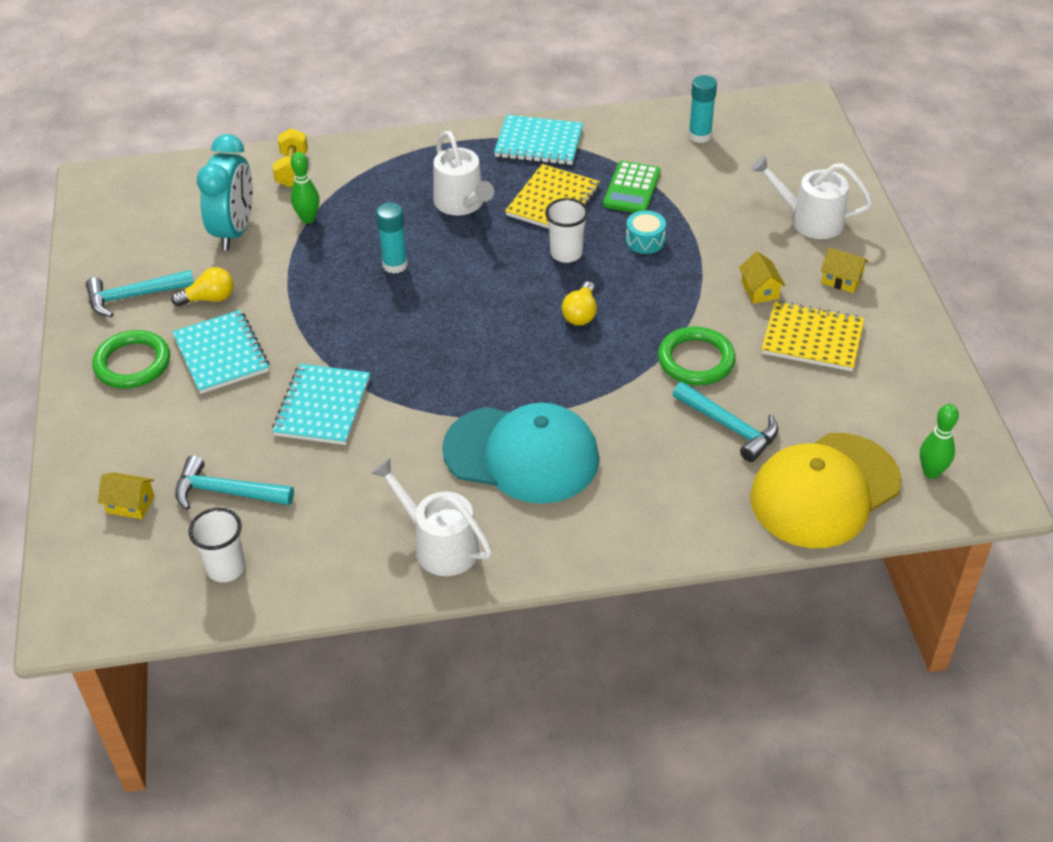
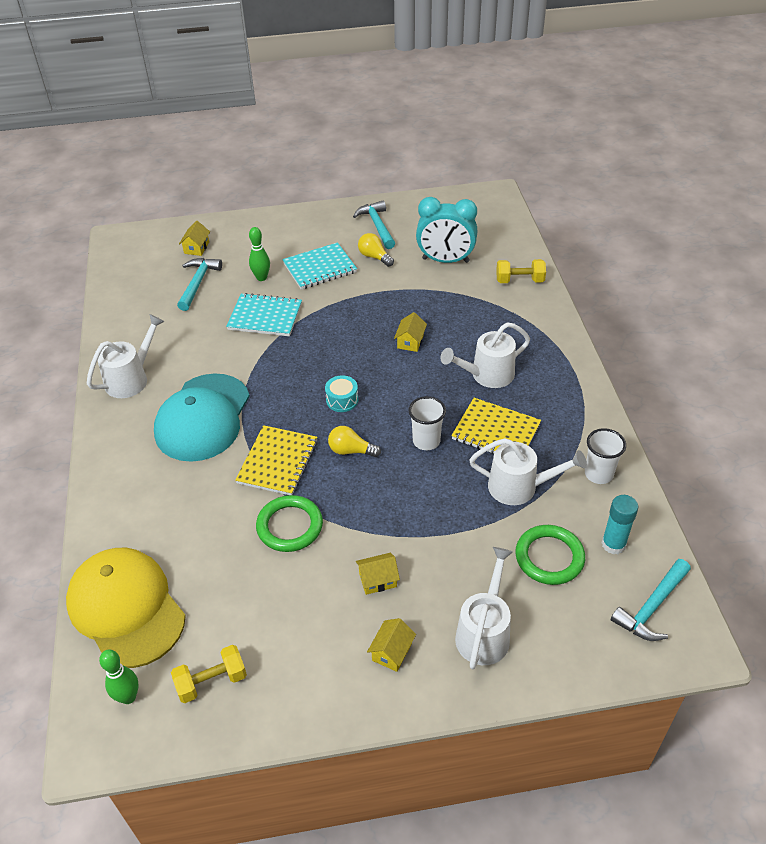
camera: 90 degrees right, 0 degrees up
green ring [92,330,170,388] -> green ring moved to [515,525,585,585]
yellow light bulb [171,267,233,306] -> yellow light bulb turned 150 degrees clockwise [358,233,394,267]
white cup [189,508,245,582] -> white cup moved to [585,428,626,484]
green bowling pin [291,152,320,224] -> green bowling pin moved to [249,227,270,281]
turquoise glue stick [376,202,408,274] -> yellow house [394,312,427,352]
turquoise notebook [494,115,583,165] -> none
green calculator [603,161,661,213] -> white watering can [469,438,587,505]
turquoise drum [626,210,666,254] -> turquoise drum moved to [325,375,358,412]
turquoise hammer [673,382,778,462] -> turquoise hammer moved to [611,559,691,641]
yellow notebook [762,301,864,371] -> yellow notebook moved to [235,425,318,495]
none -> yellow dumbbell [171,645,247,703]

